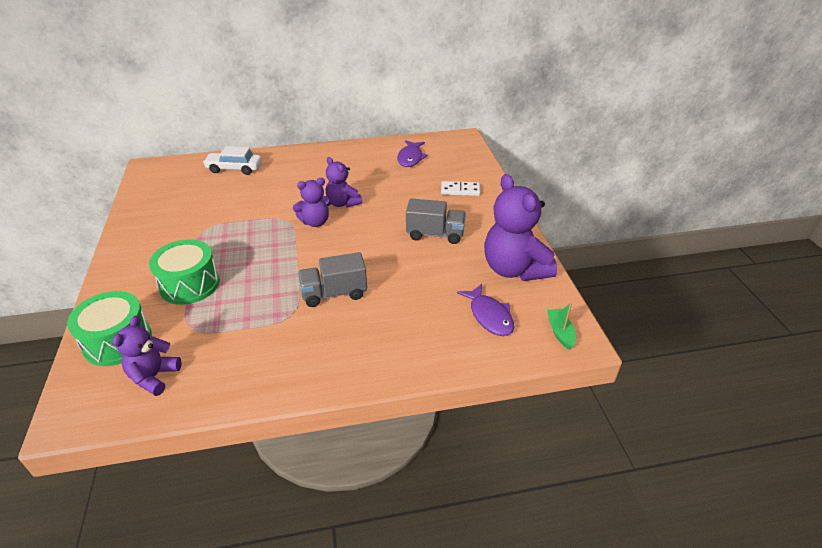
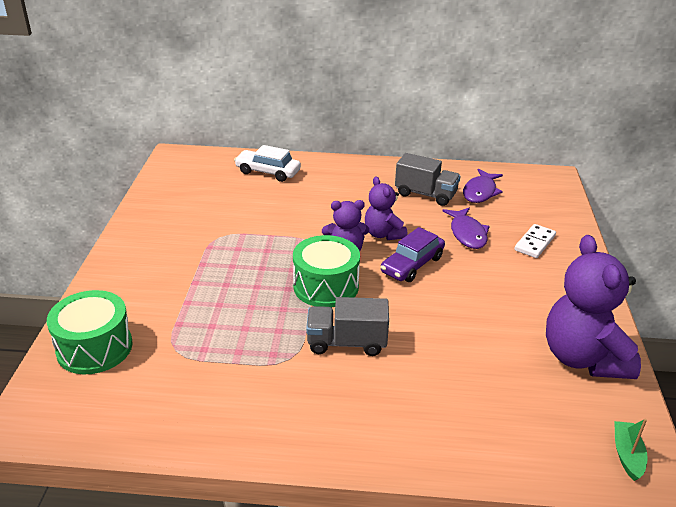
camera: 15 degrees right, 5 degrees down
purple teddy bear [113,316,182,396] -> none
green drum [149,239,220,305] -> green drum moved to [293,235,360,307]
grey truck [406,198,466,244] -> grey truck moved to [395,153,460,206]
white domino [441,181,480,196] -> white domino turned 75 degrees counterclockwise [514,224,556,258]
purple fish [457,284,514,336] -> purple fish moved to [443,208,490,249]
none -> purple car [381,227,445,282]

